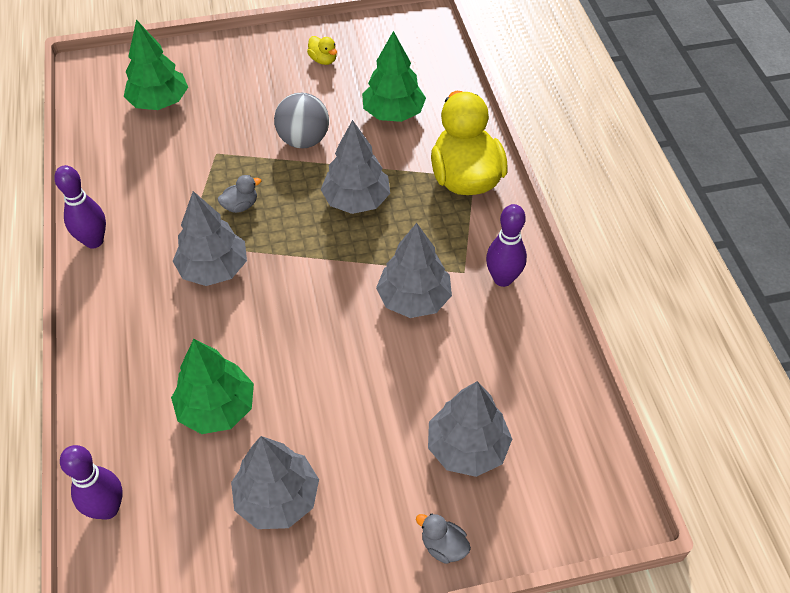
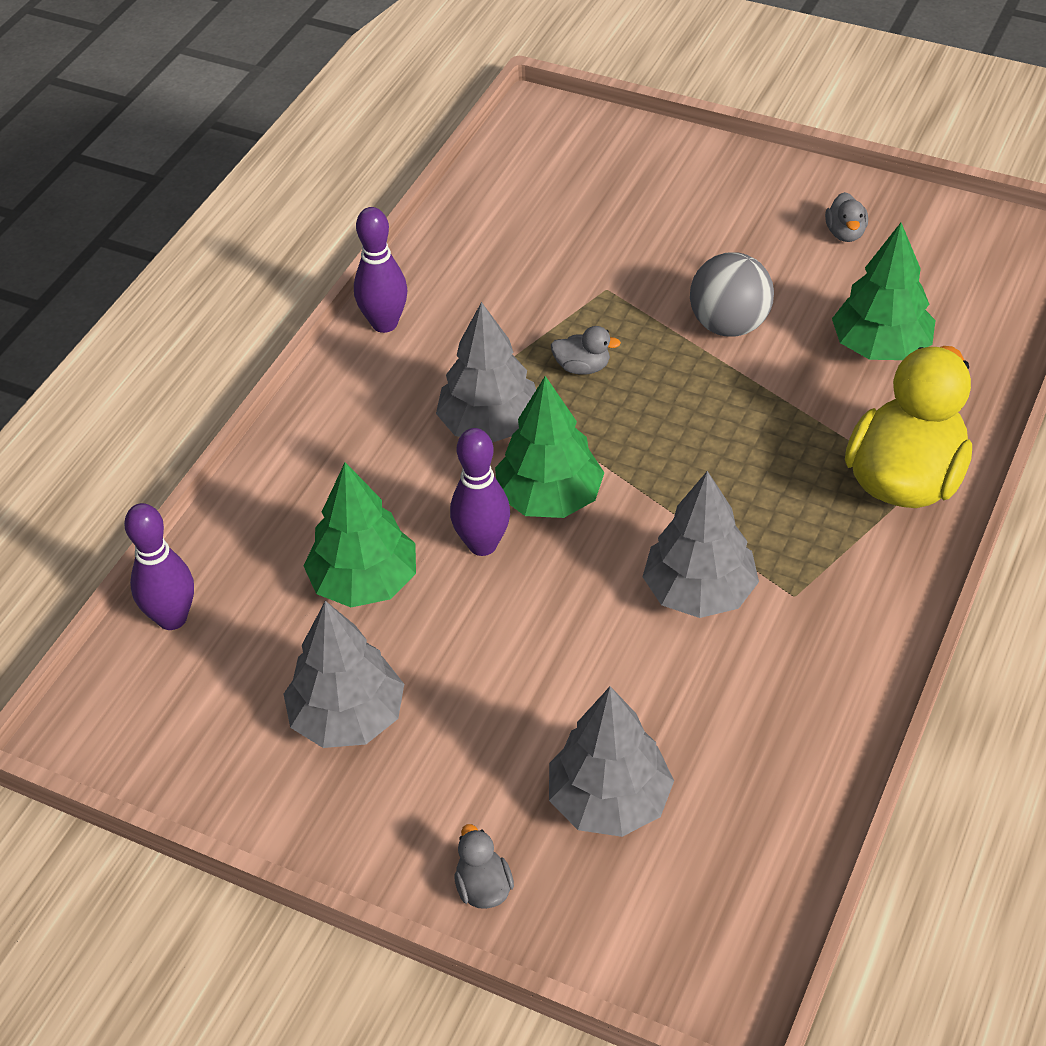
camera: 40 degrees right, 5 degrees down
green tree [124,20,188,110] -> green tree moved to [495,376,604,518]
yellow duck [307,36,337,65] -> grey duck [825,192,868,242]
grey tree [321,120,390,214] -> none
purple bowling pin [486,204,527,287] -> purple bowling pin moved to [450,428,510,556]

